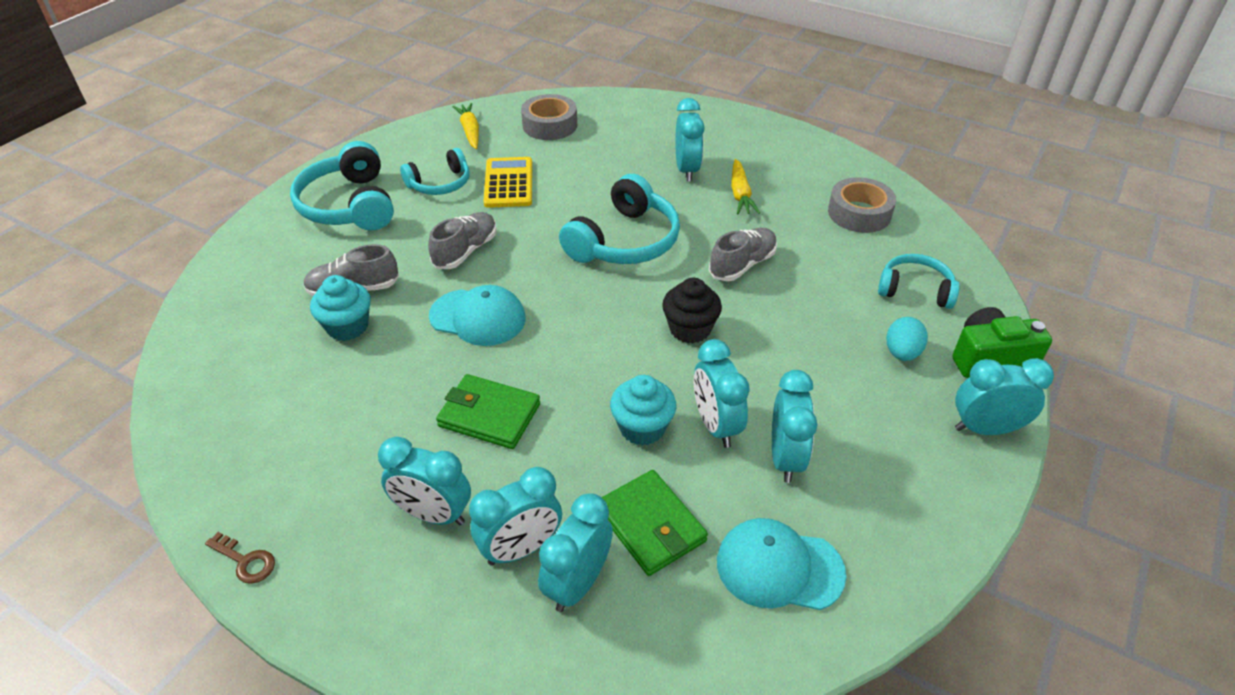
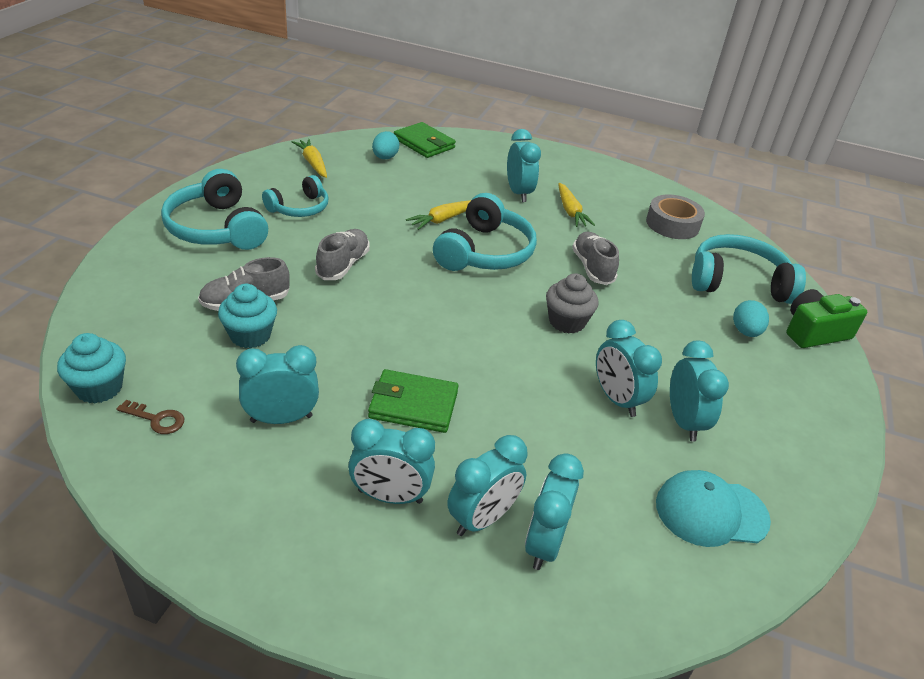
camera: 15 degrees left, 5 degrees down
brown key [205,532,275,584] -> brown key moved to [117,400,184,434]
turquoise cap [429,285,526,346] -> none
yellow calculator [483,157,532,208] -> none
grey tape [521,94,577,140] -> turquoise egg [372,131,400,159]
green wallet [601,470,708,576] -> green wallet moved to [394,122,456,158]
turquoise cupcake [610,375,676,446] -> turquoise cupcake moved to [57,333,126,403]
black cupcake [662,278,722,343] -> grey cupcake [546,273,599,333]
grey shoe [709,228,777,281] -> grey shoe turned 45 degrees counterclockwise [572,232,619,285]
turquoise headphones [878,254,960,309] -> turquoise headphones [692,234,806,304], size x1.63
turquoise clock [955,358,1054,435] -> turquoise clock moved to [236,345,319,424]
none -> yellow carrot [406,200,471,230]

